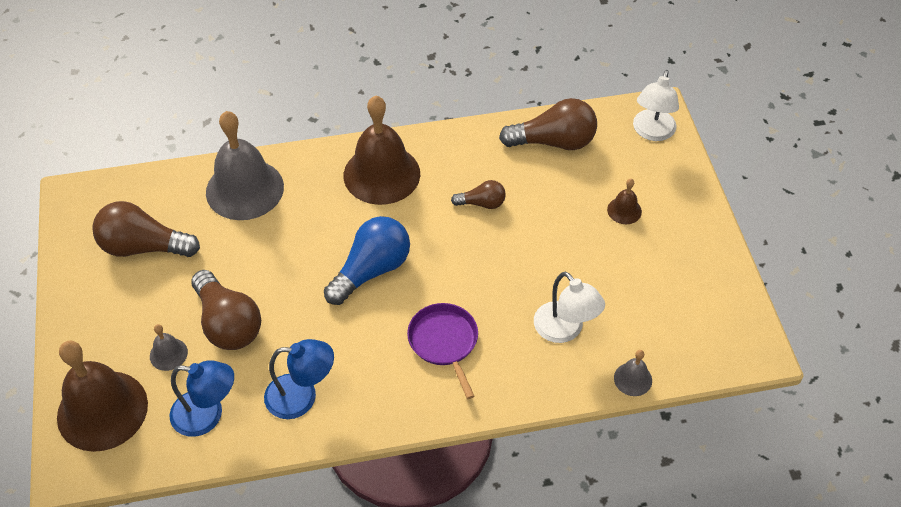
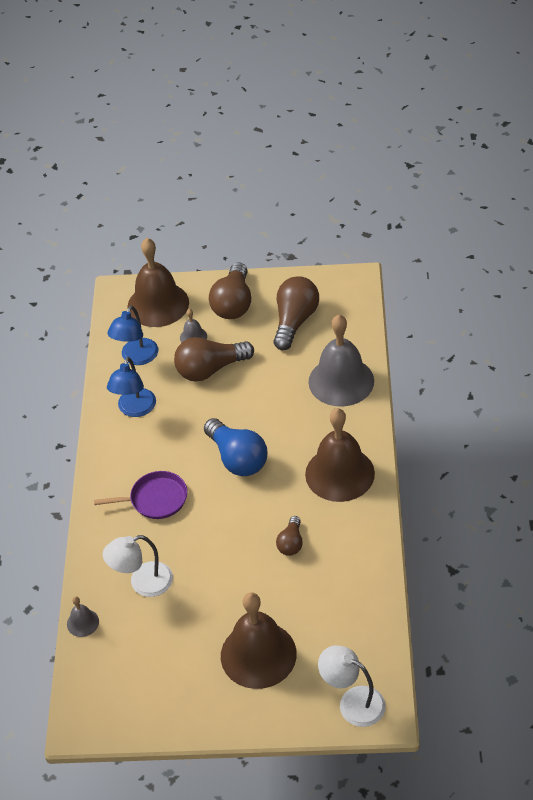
camera: 105 degrees right, 5 degrees down
brown light bulb [499,98,597,150] -> brown light bulb moved to [209,262,251,319]
brown bell [607,178,642,224] -> brown bell [221,592,297,689], size x2.29

